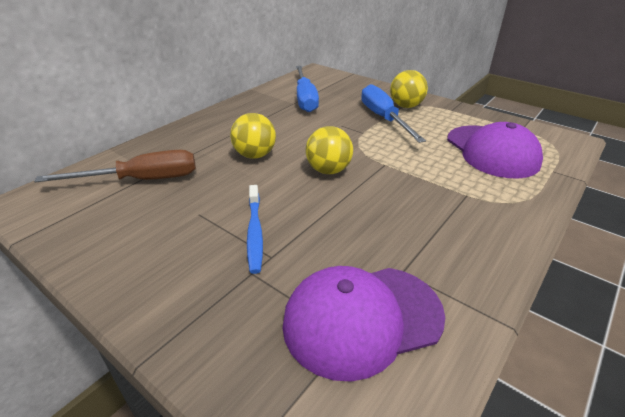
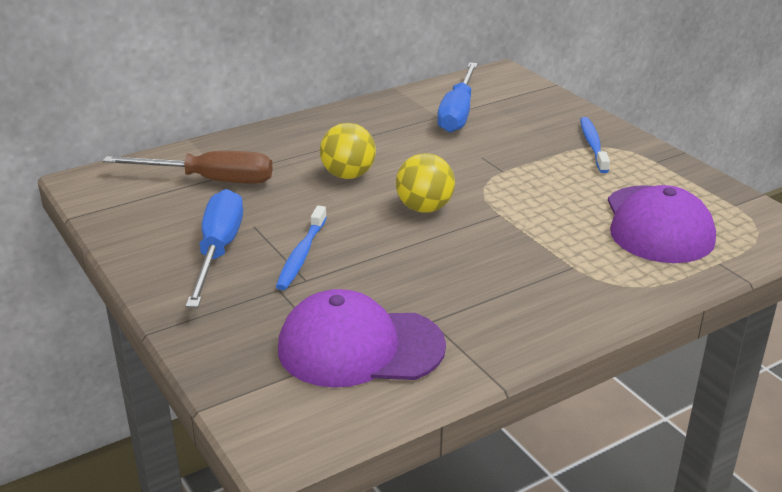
camera: 20 degrees right, 5 degrees down
blue screwdriver [361,84,426,143] -> blue screwdriver moved to [186,189,243,308]
yellow ball [390,70,428,108] -> blue toothbrush [580,117,610,173]

